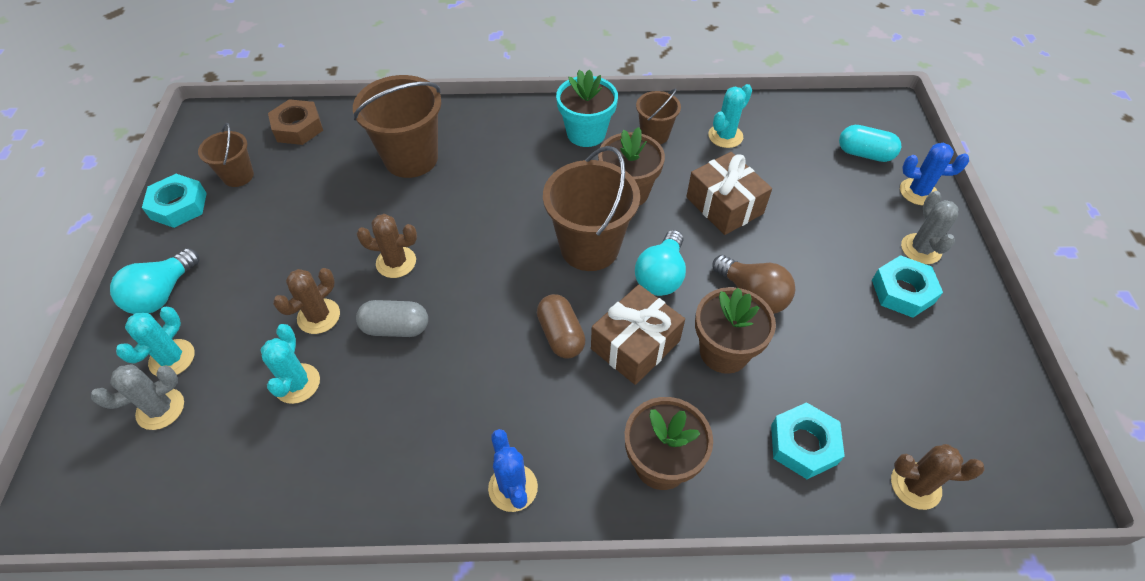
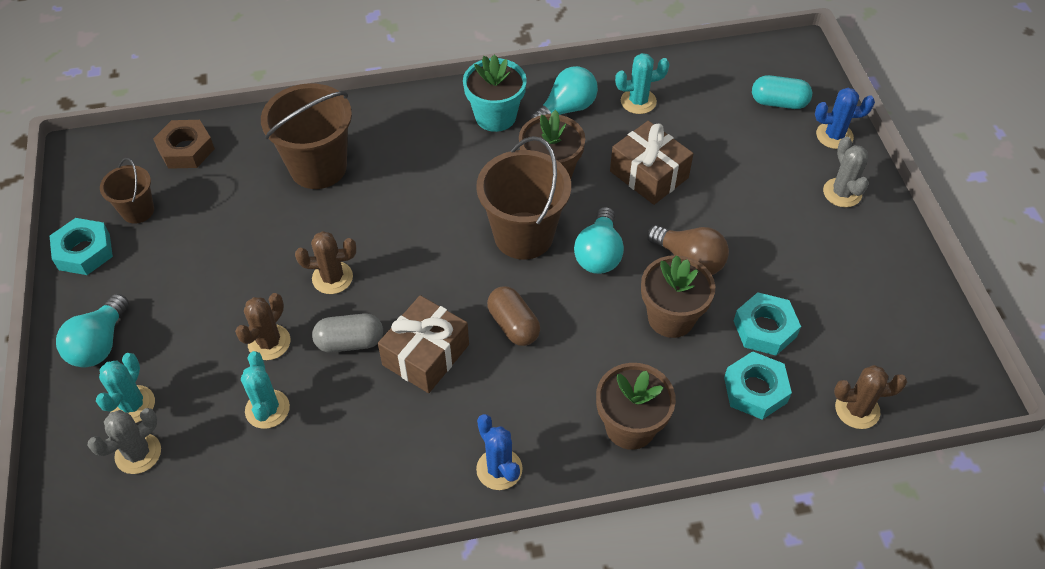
camera: 10 degrees left, 0 degrees up
brown gift [591,284,685,385] -> brown gift moved to [378,295,469,393]
brown bucket [636,88,681,144] -> turquoise light bulb [530,66,598,120]
turquoise cactus [708,84,752,148] -> turquoise cactus turned 45 degrees clockwise [615,53,669,114]
turquoise nut [872,255,943,318] -> turquoise nut moved to [734,292,801,356]

